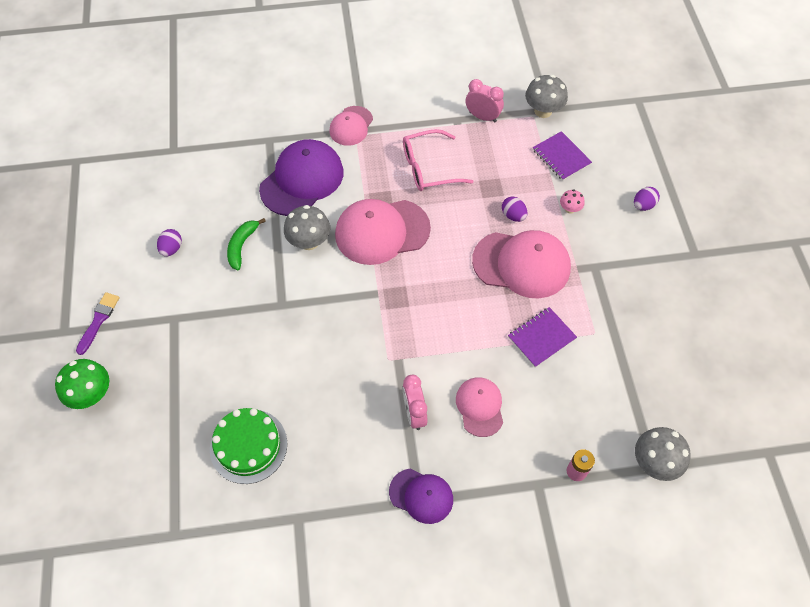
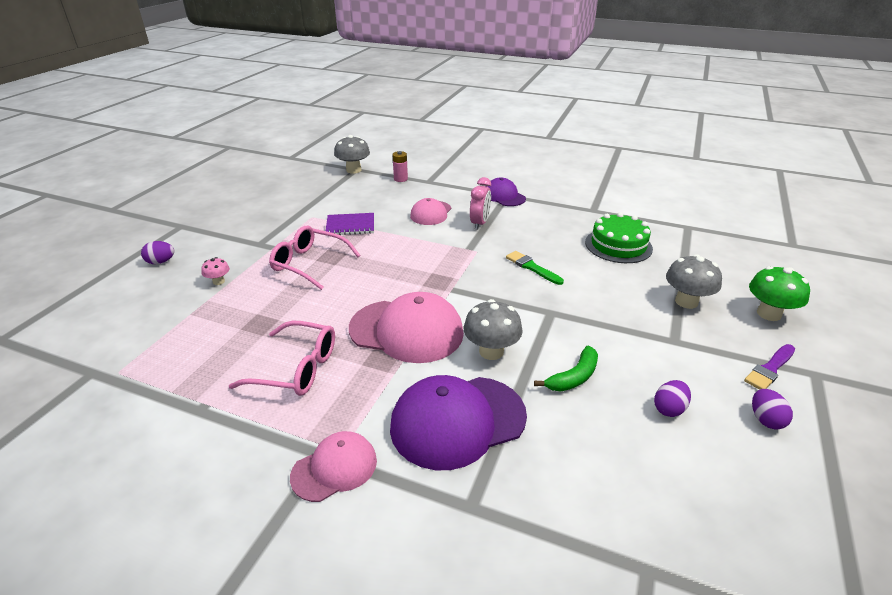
camera: 150 degrees left, 25 degrees down
pink clock [466,79,504,122] -> none
pink cap [472,230,571,298] -> pink glasses [269,226,360,290]
purple egg [502,196,527,222] -> purple egg moved to [752,389,793,430]
grey mushroom [525,75,568,118] -> grey mushroom moved to [666,254,722,309]
purple notebook [533,131,592,181] -> none
none -> green brush [506,251,564,285]

